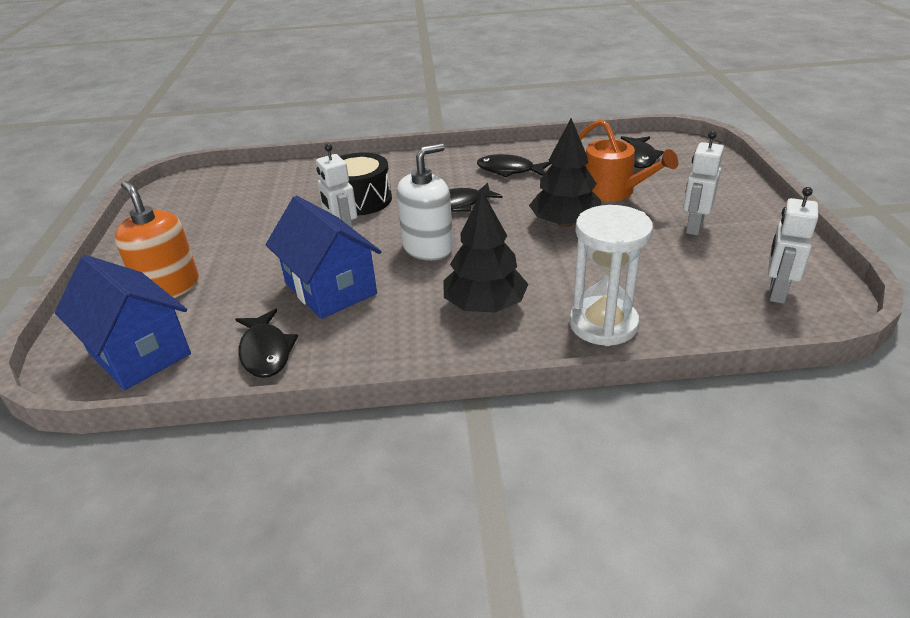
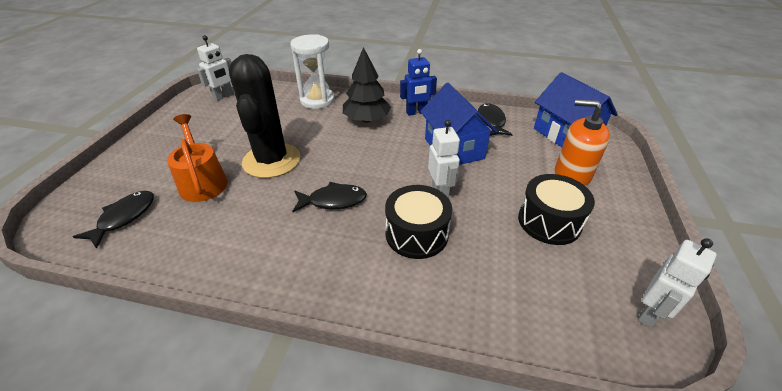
camera: 165 degrees left, 5 degrees up
orange soap dispenser [115,181,199,298] -> orange soap dispenser turned 135 degrees clockwise [555,99,610,186]
white soap dispenser [397,143,453,261] -> none
black fish [477,154,551,177] -> none
black tree [529,118,602,227] -> black cactus [229,54,300,178]
white robot [683,131,724,235] -> white robot moved to [638,238,717,328]
none -> blue robot [400,49,437,116]
none -> black drum [518,174,595,245]

